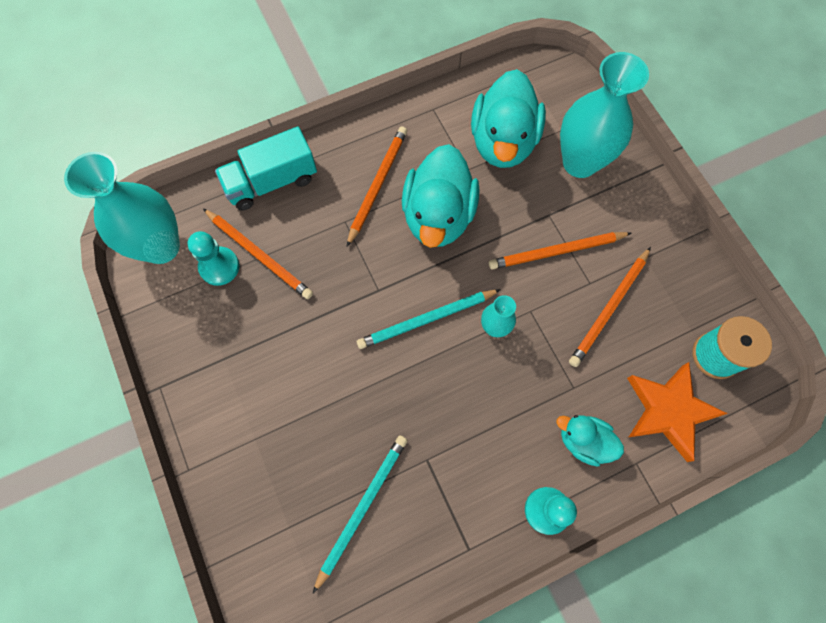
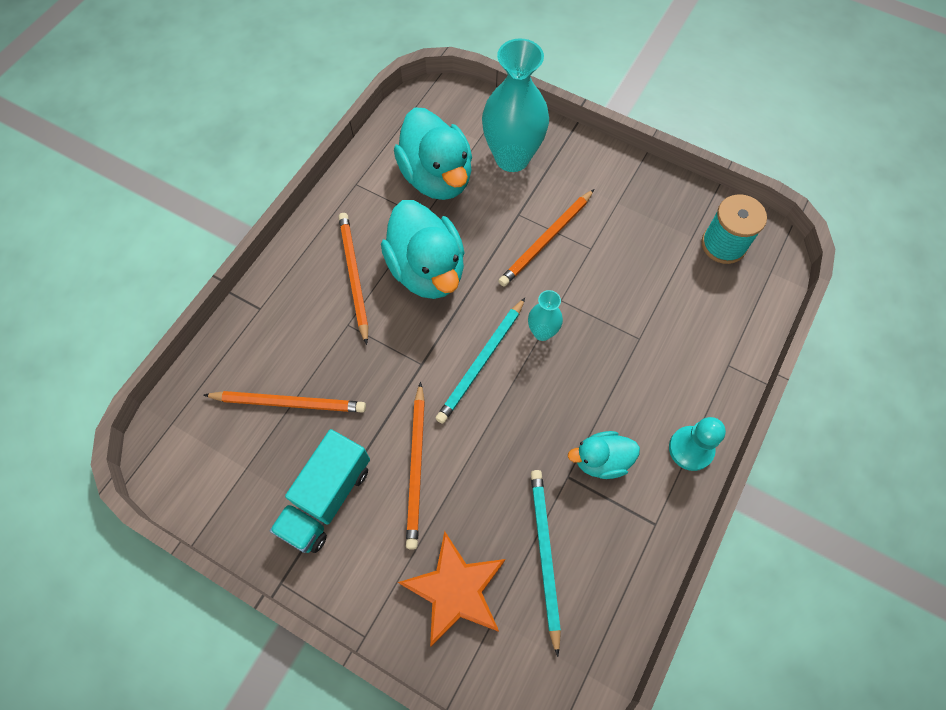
camera: 35 degrees left, 5 degrees down
turquoise vase [64,152,180,264] -> none
turquoise pawn [188,231,239,286] -> none
turquoise truck [215,126,317,211] -> turquoise truck moved to [270,429,370,553]
turquoise duck [557,415,624,467] -> turquoise duck moved to [568,431,640,479]
orange pencil [569,247,651,367] -> orange pencil moved to [406,382,425,550]
orange star [627,362,728,462] -> orange star moved to [398,531,505,647]

